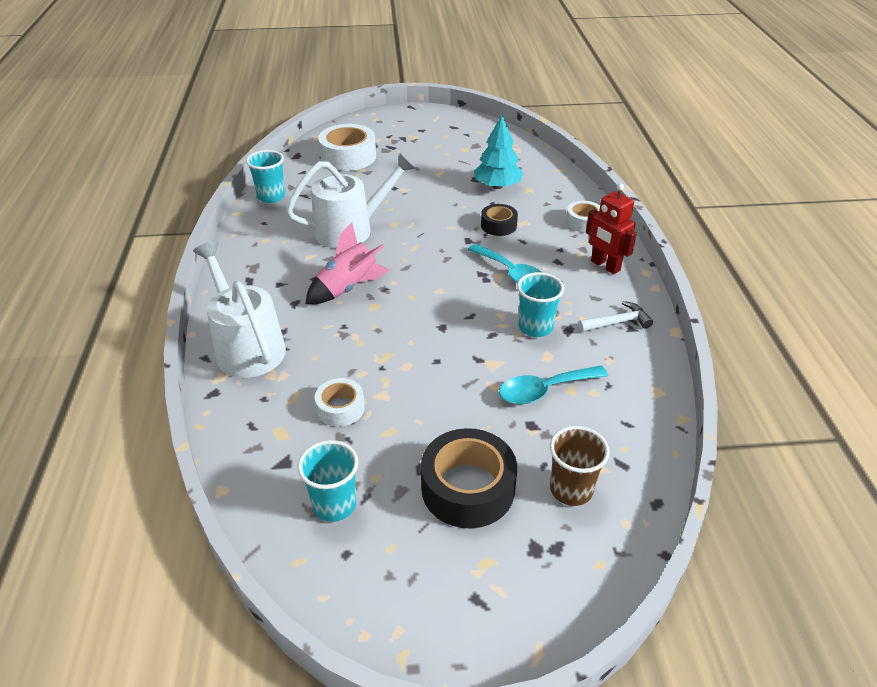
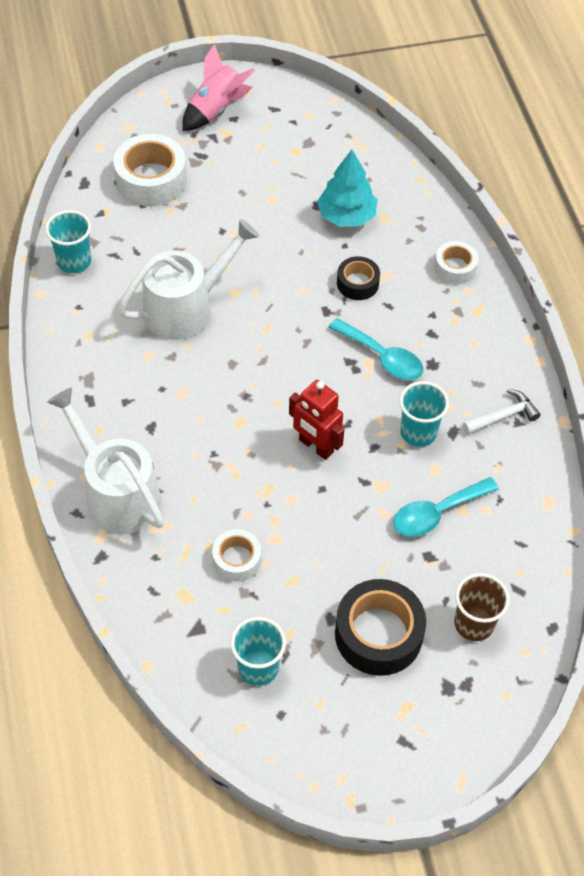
camera: 10 degrees left, 15 degrees up
pink rocket [306,222,389,304] -> pink rocket moved to [182,44,255,131]
red robot [586,183,637,274] -> red robot moved to [289,380,344,460]

